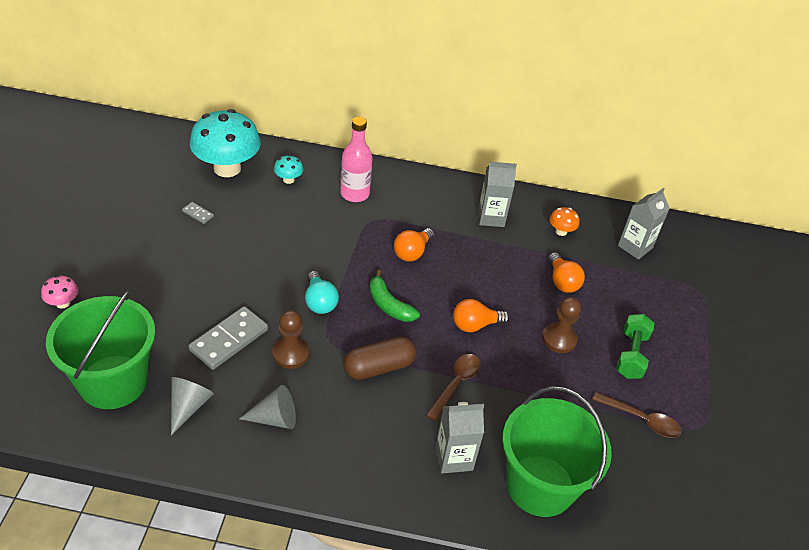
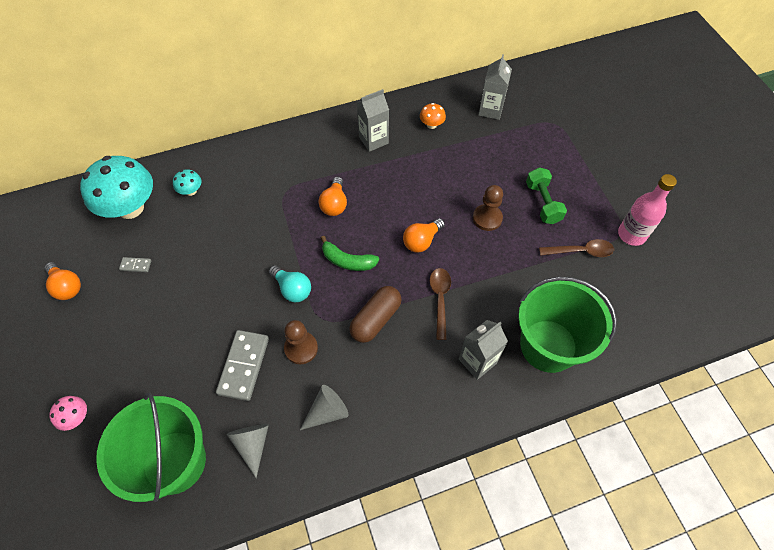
camera: 25 degrees left, 15 degrees up
pink bottle [340,117,372,202] -> pink bottle moved to [618,174,677,246]
orange light bulb [548,252,585,293] -> orange light bulb moved to [45,262,81,300]

